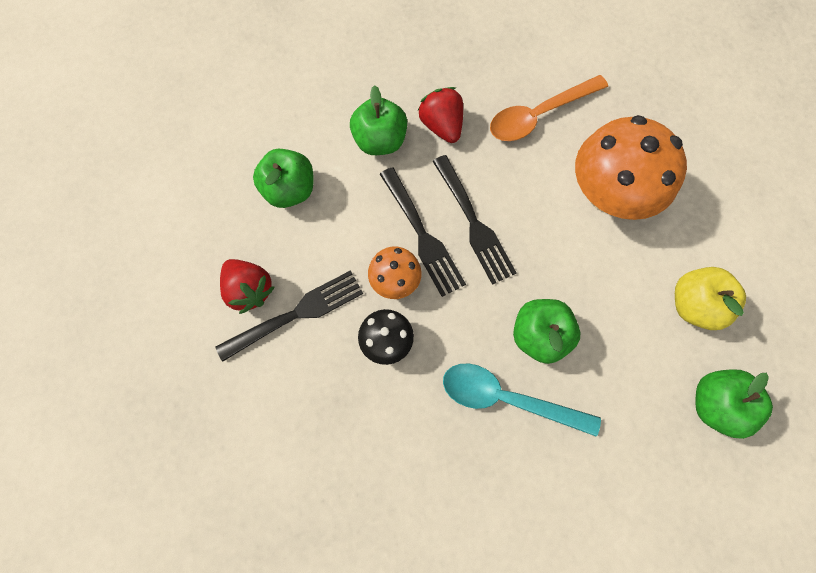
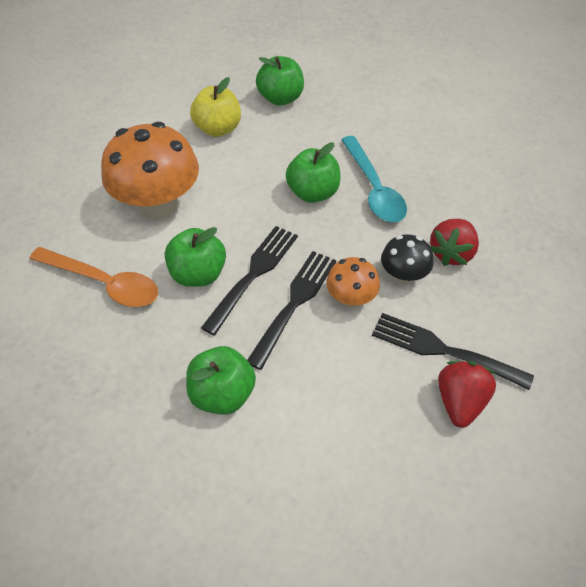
camera: 125 degrees left, 20 degrees down
green apple [253,148,313,208] -> green apple moved to [165,227,226,287]
red strawberry [418,87,463,143] -> red strawberry moved to [430,219,479,266]

